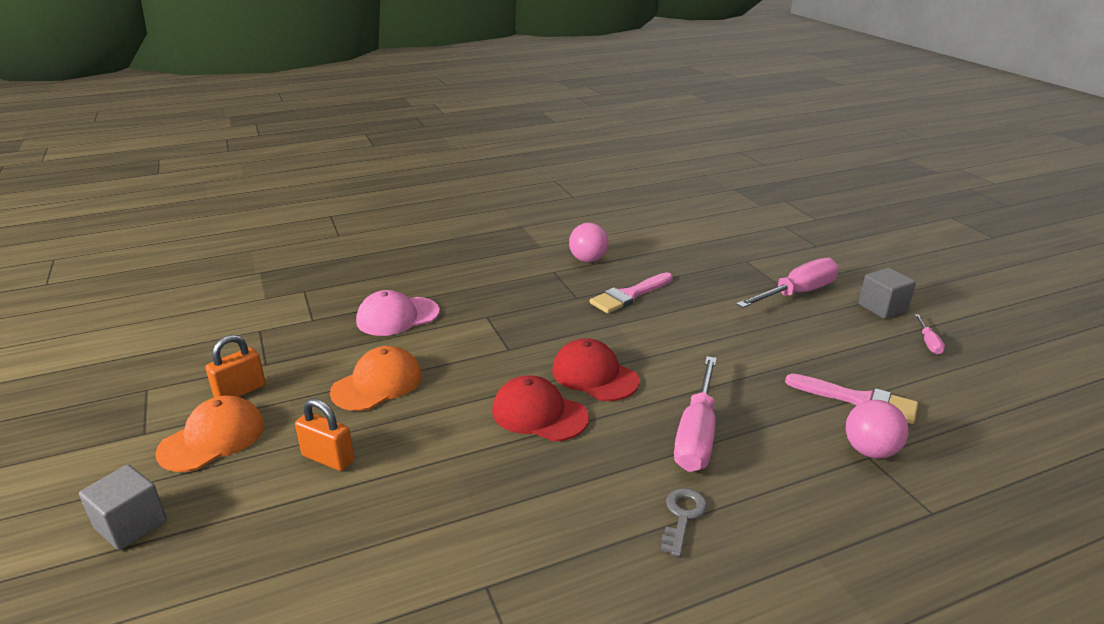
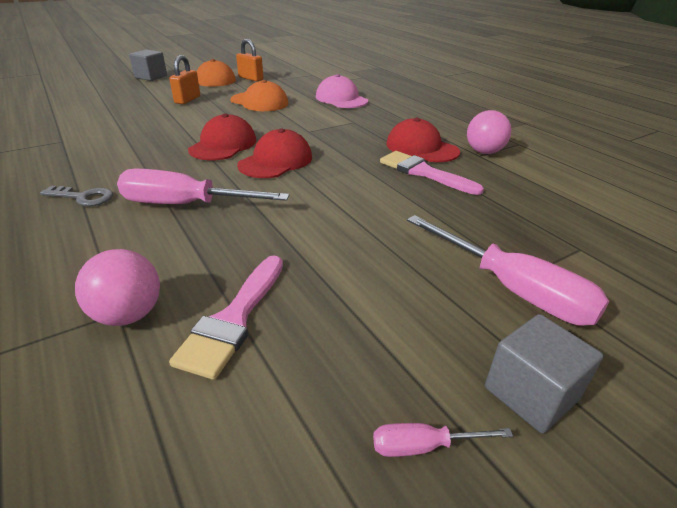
camera: 80 degrees right, 5 degrees up
none -> red cap [386,118,460,162]

